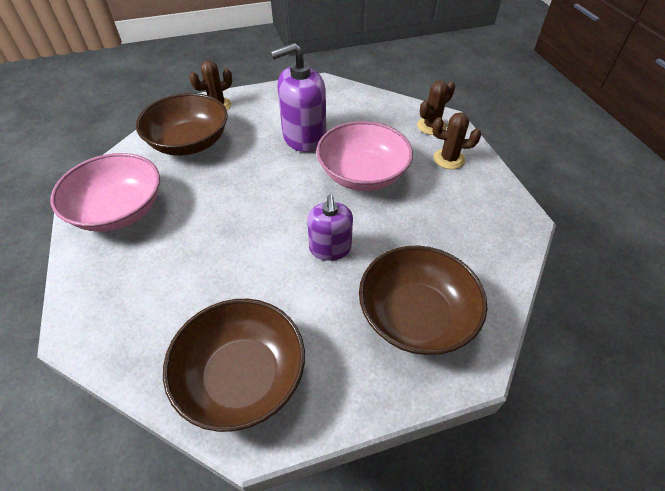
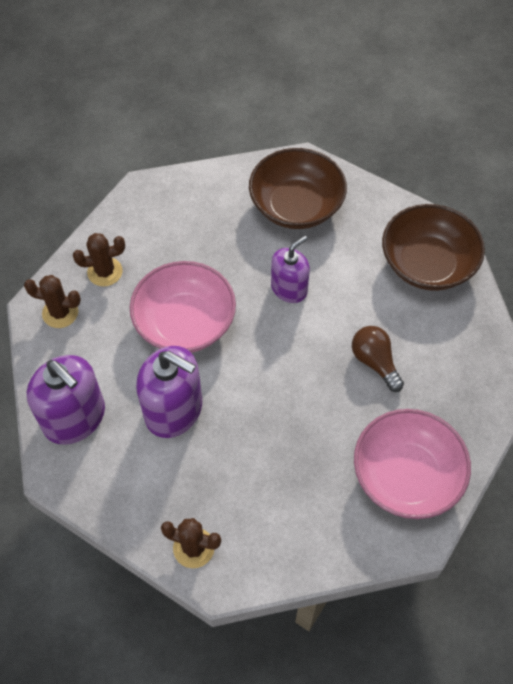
camera: 130 degrees left, 10 degrees up
brown bowl [136,93,228,156] -> none
brown cactus [432,113,481,169] -> brown cactus turned 75 degrees counterclockwise [73,233,125,287]
none -> purple soap dispenser [27,355,105,445]
none -> brown light bulb [352,326,404,392]

